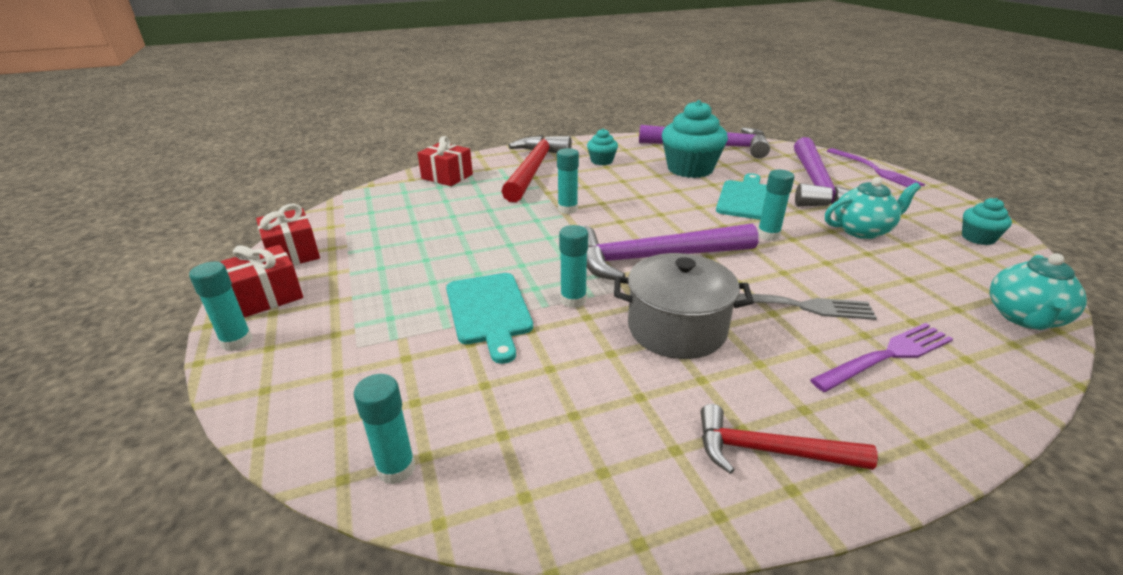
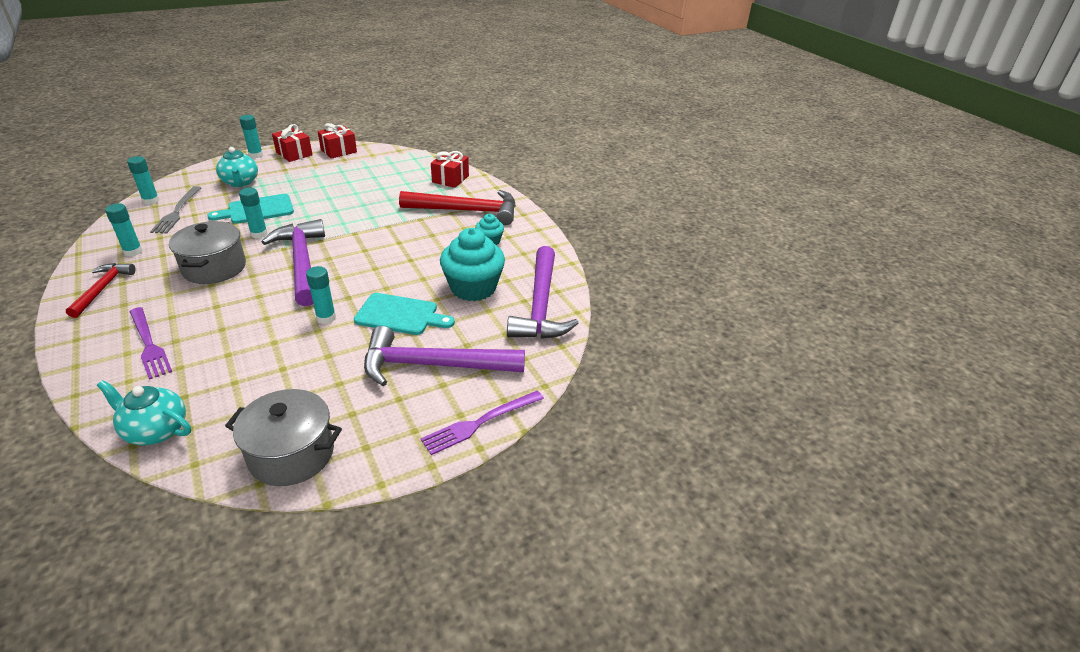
camera: 80 degrees right, 5 degrees up
turquoise glue stick [557,148,579,214] -> turquoise glue stick moved to [105,203,143,257]
grey fork [736,293,877,320] -> grey fork moved to [150,186,201,234]
turquoise teapot [825,177,921,239] -> turquoise teapot moved to [216,147,258,187]
turquoise cupcake [962,198,1012,245] -> grey pot [225,389,342,486]

